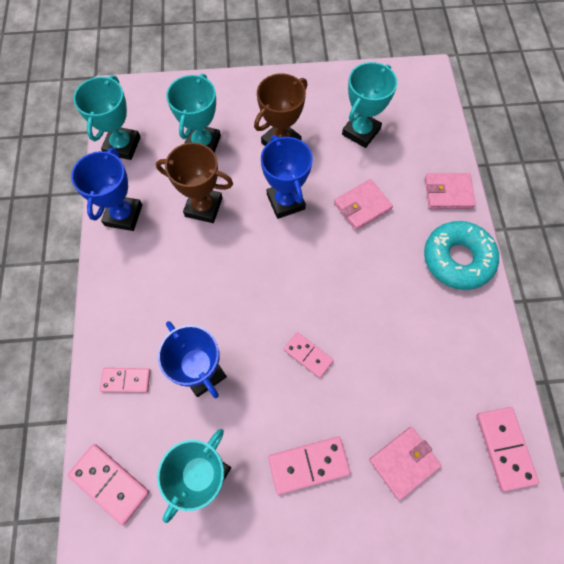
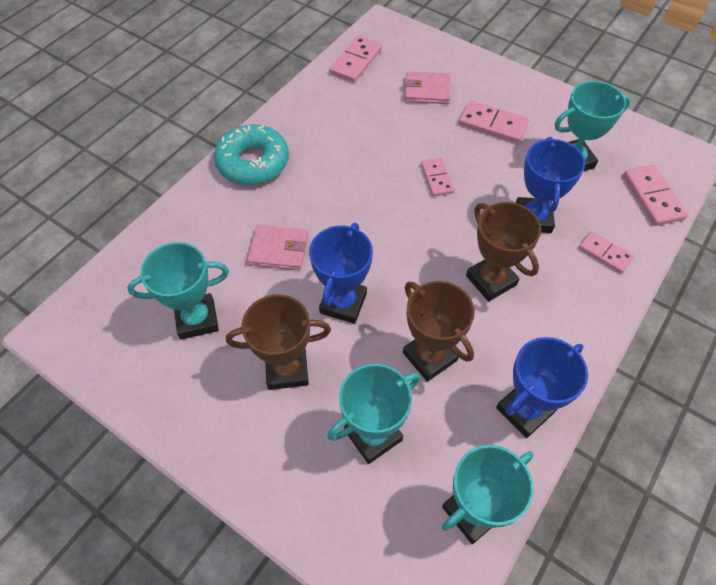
camera: 140 degrees left, 10 degrees down
pink wallet [425,173,476,209] -> none
none -> brown trophy [466,202,541,302]

